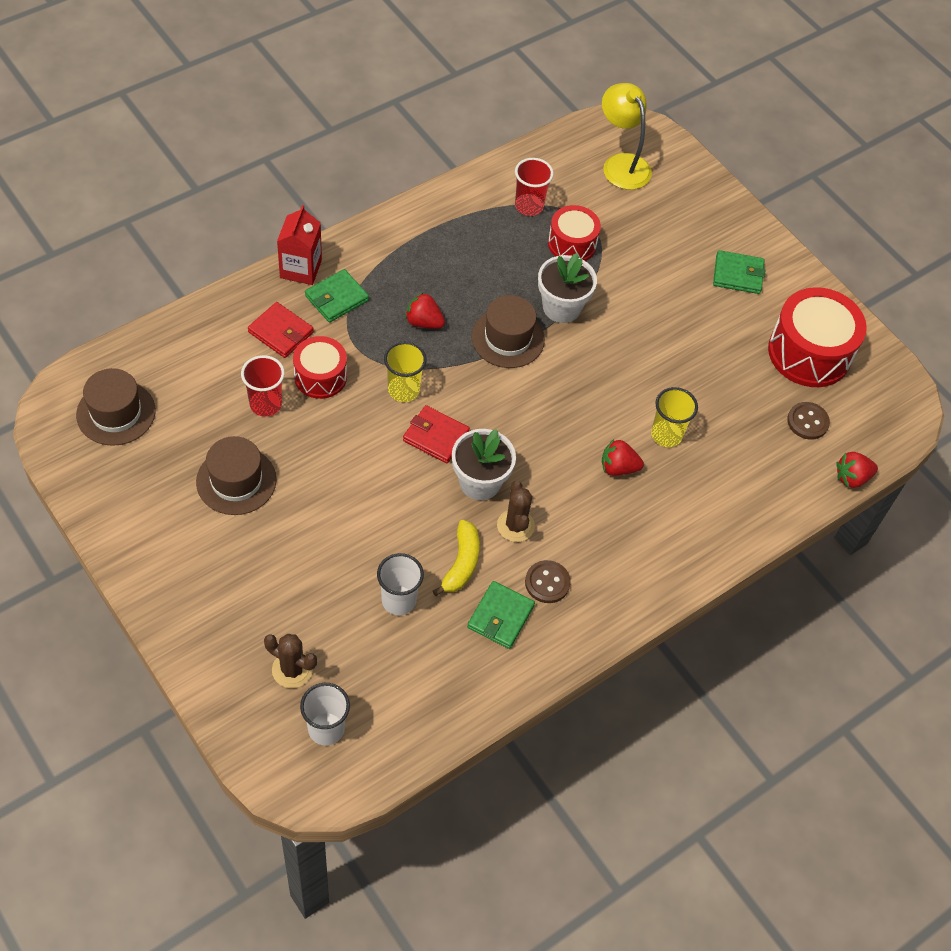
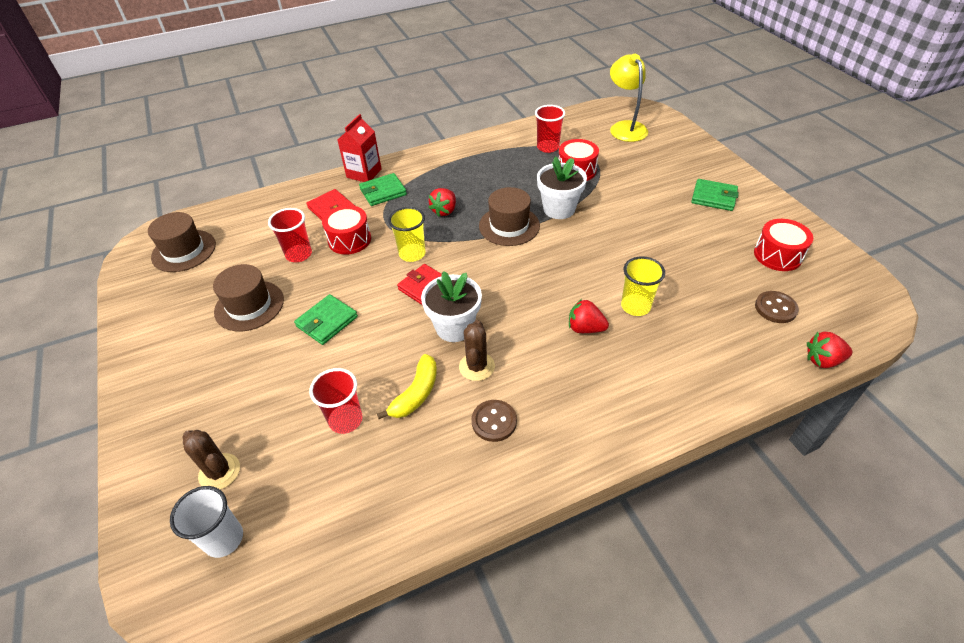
camera: 20 degrees right, 10 degrees down
white cup [377,553,424,615] -> red cup [309,368,363,434]
red strawberry [405,292,445,329] -> red strawberry turned 105 degrees counterclockwise [429,188,456,217]
green wallet [467,581,535,649] -> green wallet moved to [294,294,358,345]
red drum [768,287,867,387] -> red drum [754,219,813,271], size x0.61

